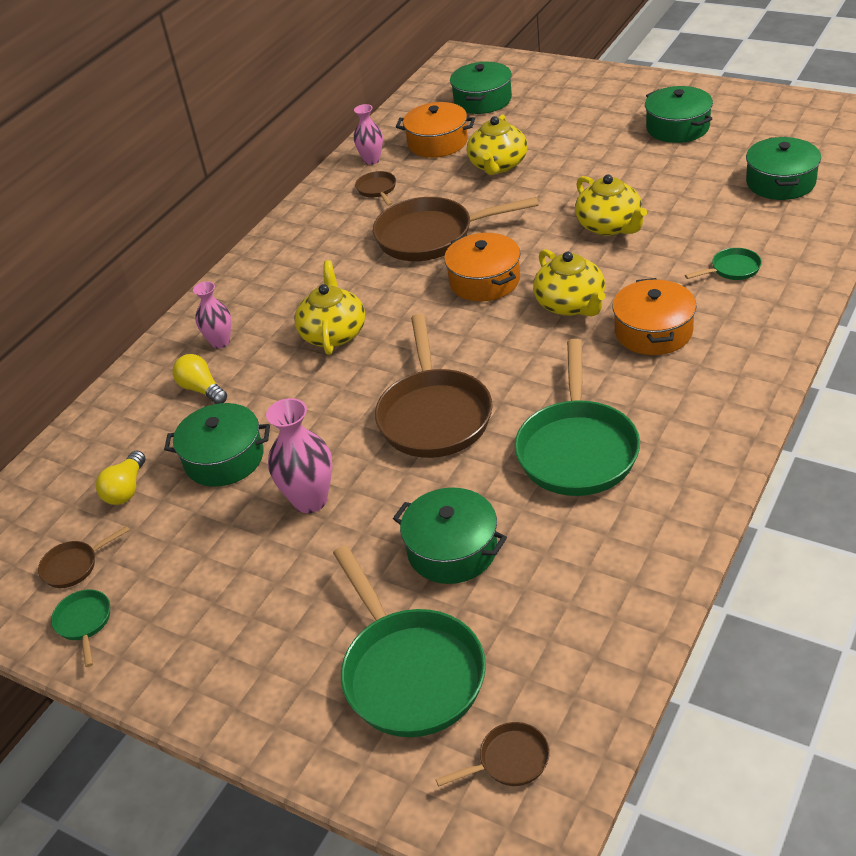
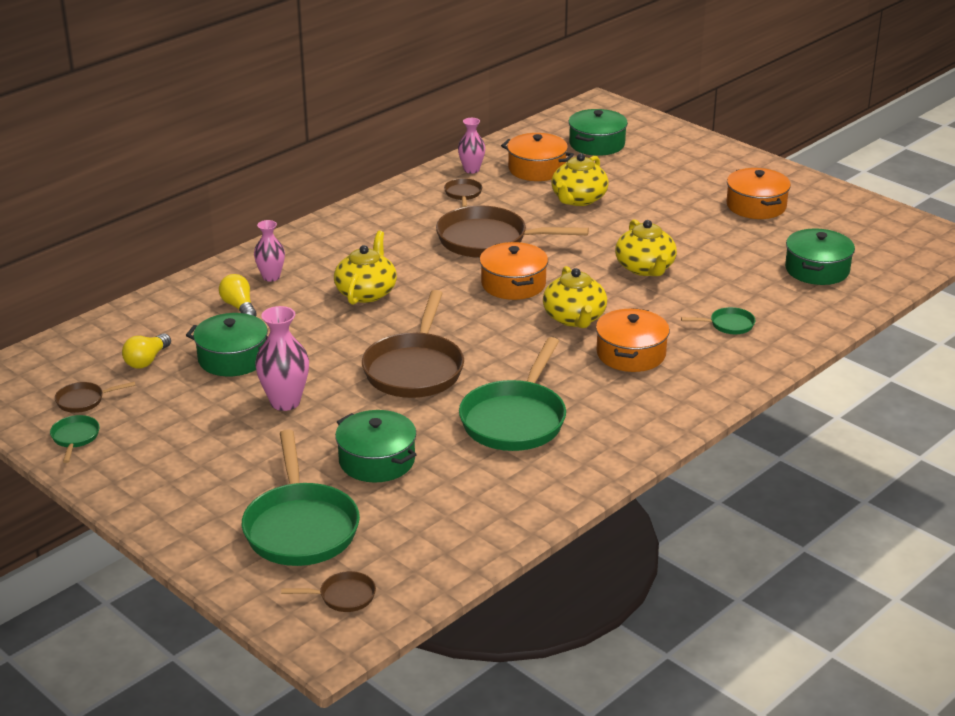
camera: 10 degrees right, 10 degrees down
green pot [645,86,713,143] -> orange pot [726,168,791,219]

